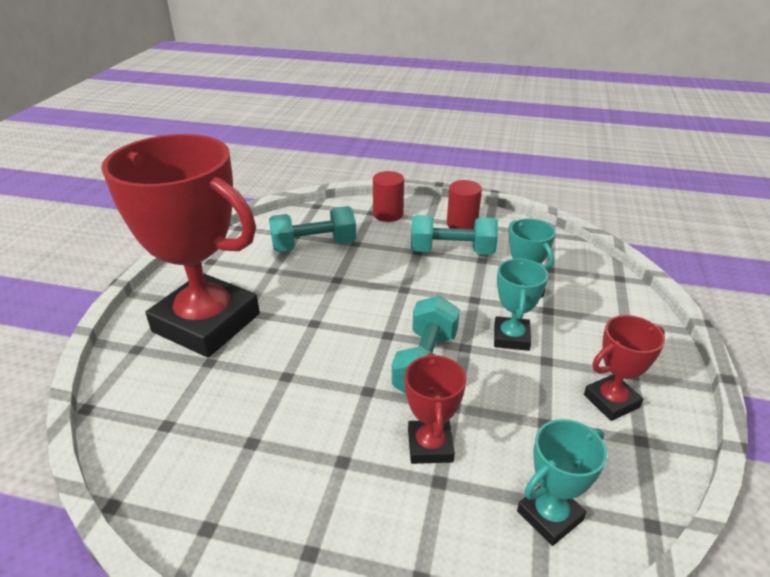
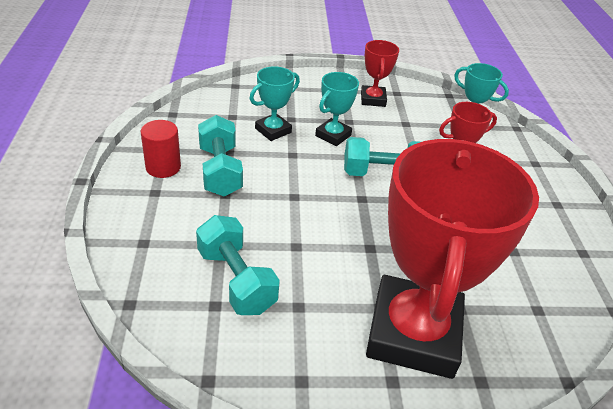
camera: 110 degrees left, 5 degrees up
red cylinder [373,171,404,222] -> none
turquoise trophy [494,258,548,351] -> turquoise trophy turned 45 degrees counterclockwise [315,72,359,146]
red trophy [584,315,665,421] -> red trophy turned 45 degrees clockwise [361,40,399,107]

